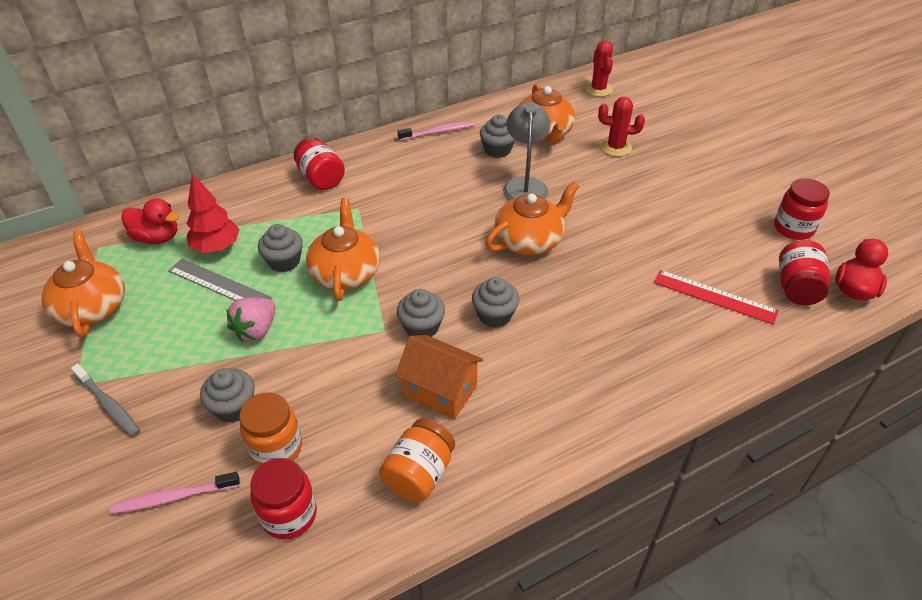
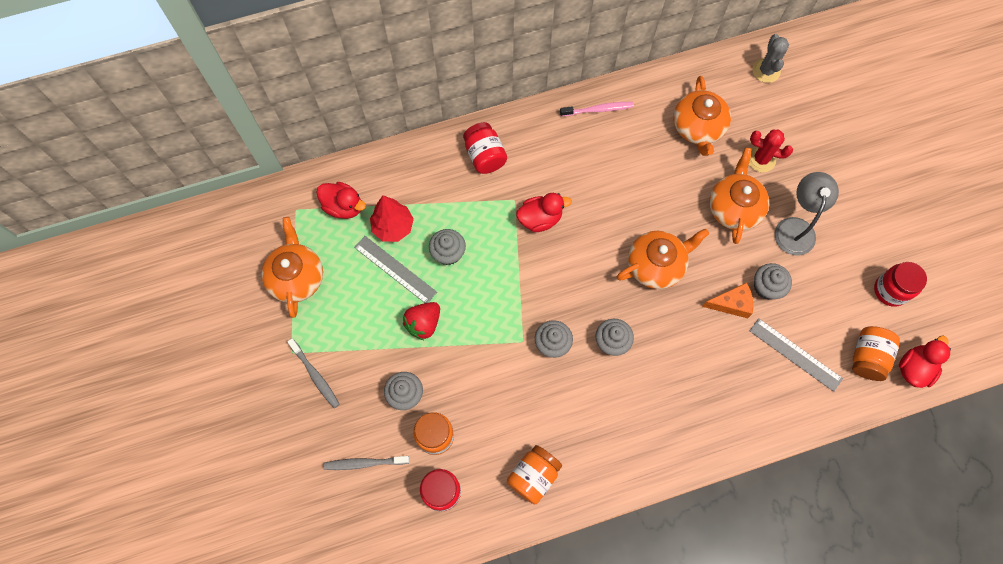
camera: 10 degrees right, 25 degrees up
pink toothbrush [110,472,240,514] -> grey toothbrush [323,456,409,470]
pink strawberry [226,298,276,342] -> red strawberry [403,302,440,340]
orange teapot [306,198,380,301] -> orange teapot moved to [709,147,769,244]
orange house [395,335,483,419] -> none
grey cupcake [480,115,515,158] -> grey cupcake moved to [754,263,792,300]
grey lamp [503,102,551,201] -> grey lamp moved to [775,172,839,256]
red cactus [585,41,613,97] -> grey cactus [752,34,789,83]
red ruler [654,270,779,325] -> grey ruler [750,318,843,392]
red jar [779,240,830,305] -> orange jar [852,326,900,381]
none -> red duck [516,193,572,232]
none -> orange cheese [702,283,753,318]

